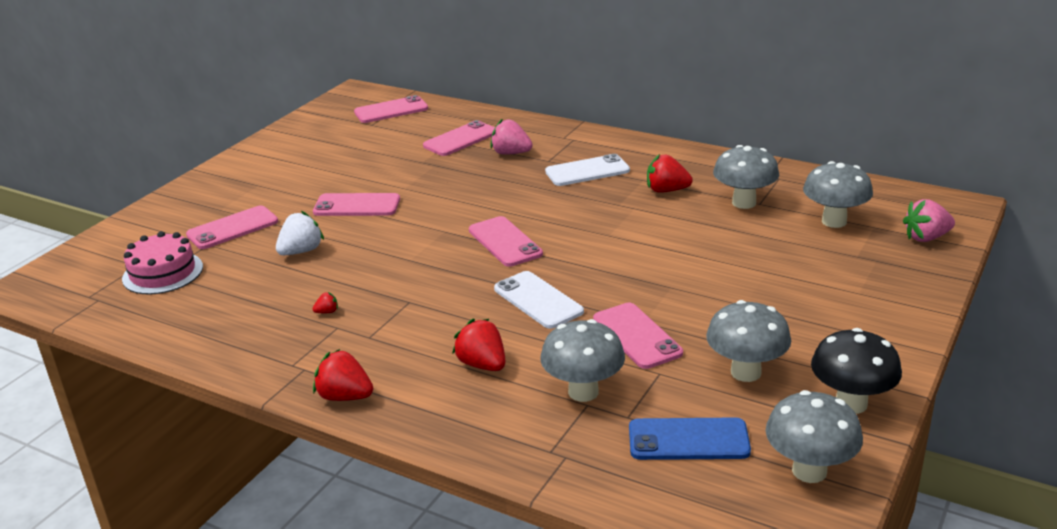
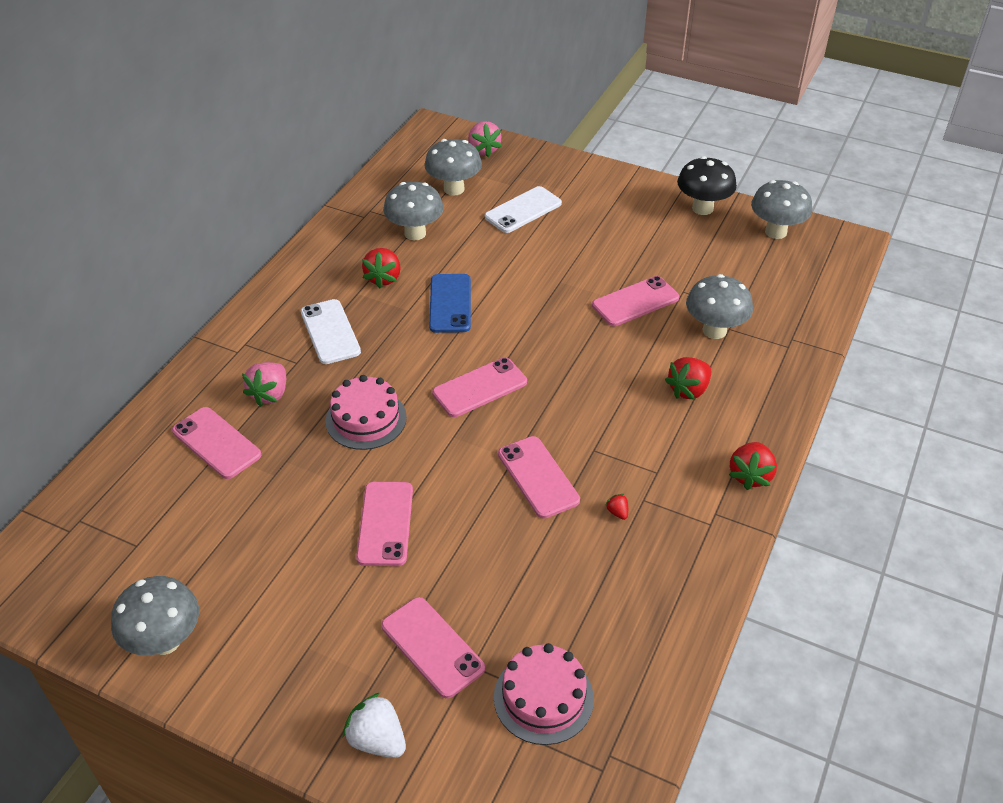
camera: 95 degrees left, 15 degrees up
white strawberry [276,211,324,255] -> white strawberry moved to [343,693,406,758]
pink phone [354,95,428,123] -> pink phone moved to [498,436,580,519]
white phone [494,271,584,329] -> white phone moved to [485,186,562,233]
blue phone [629,417,751,460] -> blue phone moved to [429,274,471,333]
grey mushroom [706,300,791,382] -> grey mushroom moved to [111,576,199,655]
none -> pink cake [325,375,407,450]

